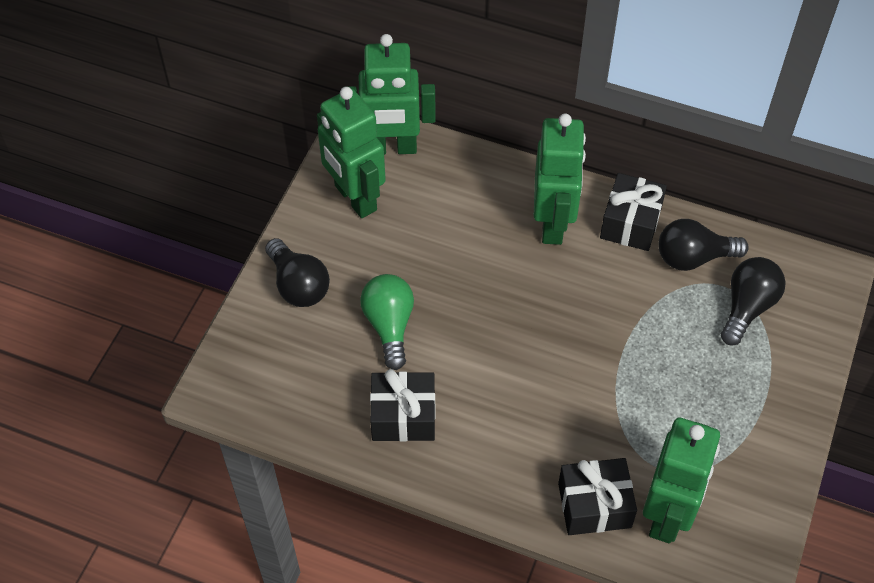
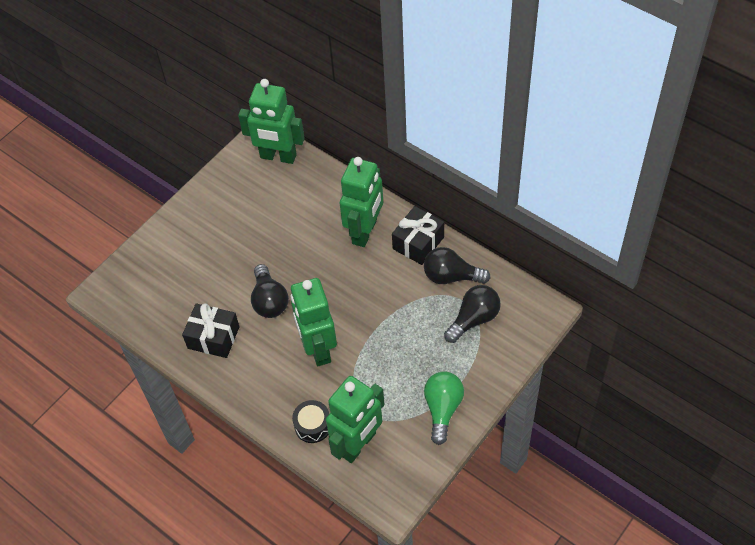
camera: 20 degrees right, 0 degrees up
black light bulb [265,238,330,307] -> black light bulb moved to [251,264,289,318]
green robot [317,87,386,218] -> green robot moved to [291,278,337,366]
green light bulb [360,274,414,370] -> green light bulb moved to [424,371,464,445]
black gift [558,458,637,535] -> black drum [292,400,329,443]

